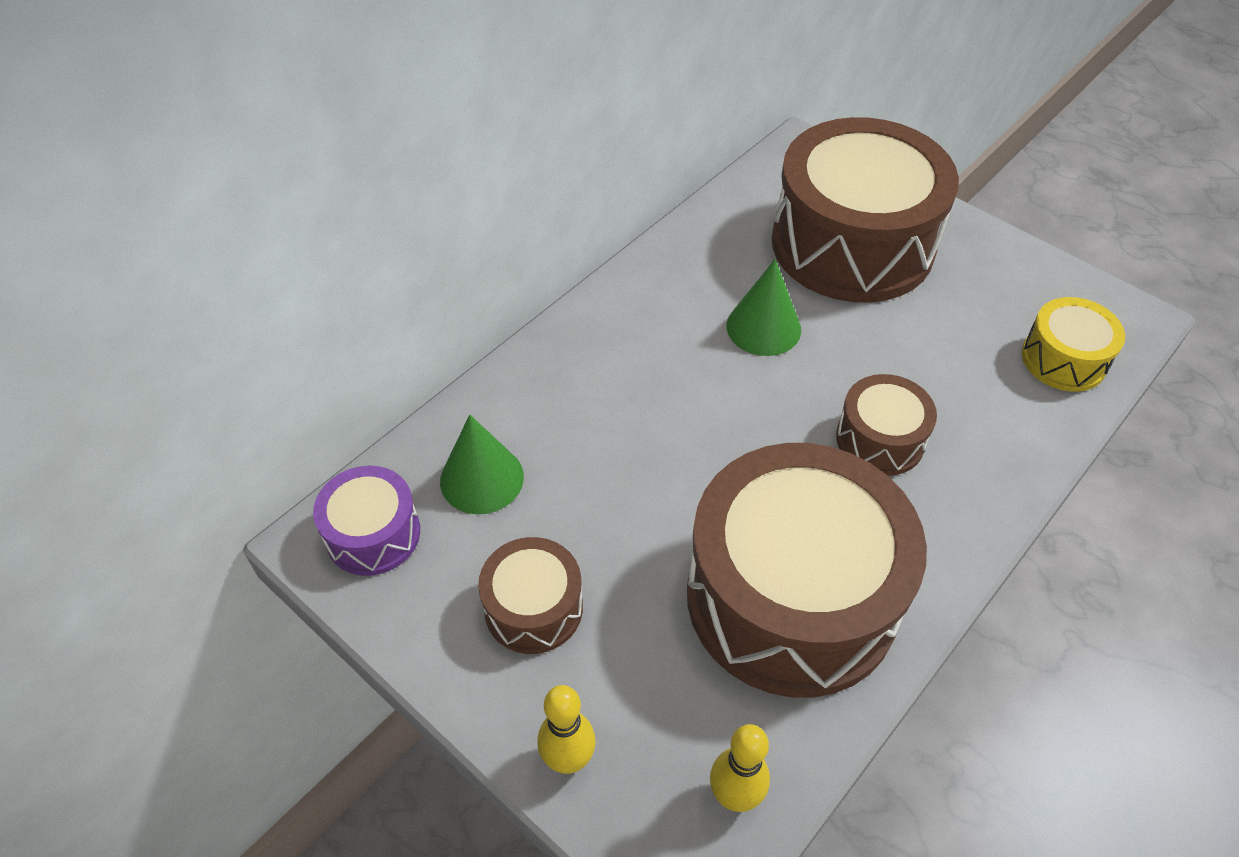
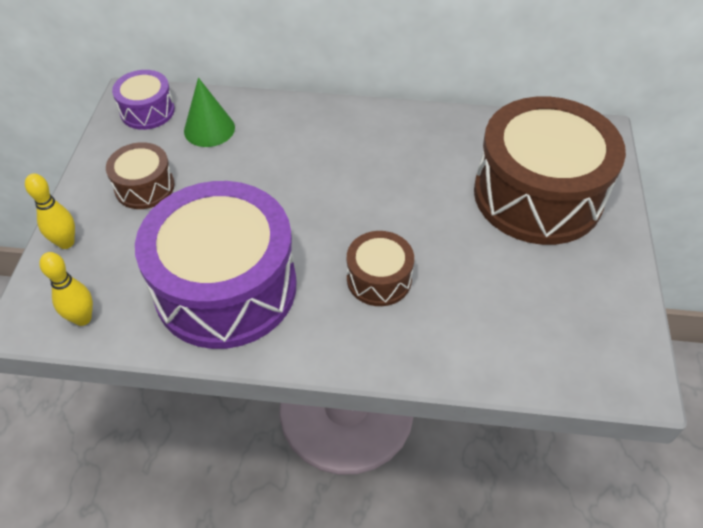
camera: 55 degrees right, 0 degrees up
brown drum [687,443,927,698] -> purple drum [135,181,297,349]
green cone [727,259,801,356] -> none
yellow drum [1022,297,1125,392] -> none

